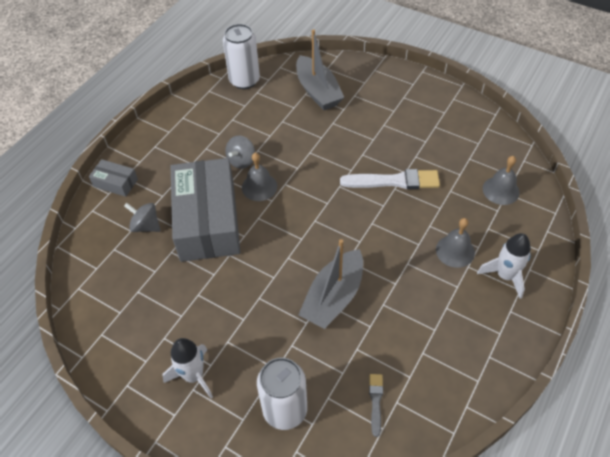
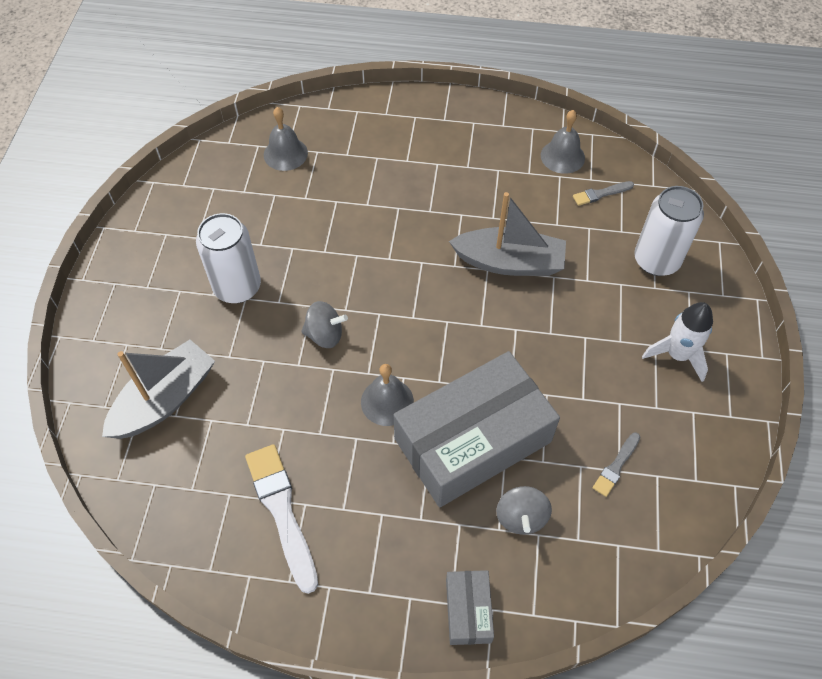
camera: 115 degrees left, 5 degrees up
white can [223,24,260,89] -> white can moved to [196,213,261,303]
grey spinning top [225,136,255,169] -> grey spinning top moved to [301,301,348,348]
white brush [340,169,440,189] -> white brush moved to [245,444,318,594]
grey bell [436,218,475,268] -> grey bell moved to [541,110,585,174]
white rocket [477,233,531,299] -> none
none -> grey brush [593,433,640,497]

